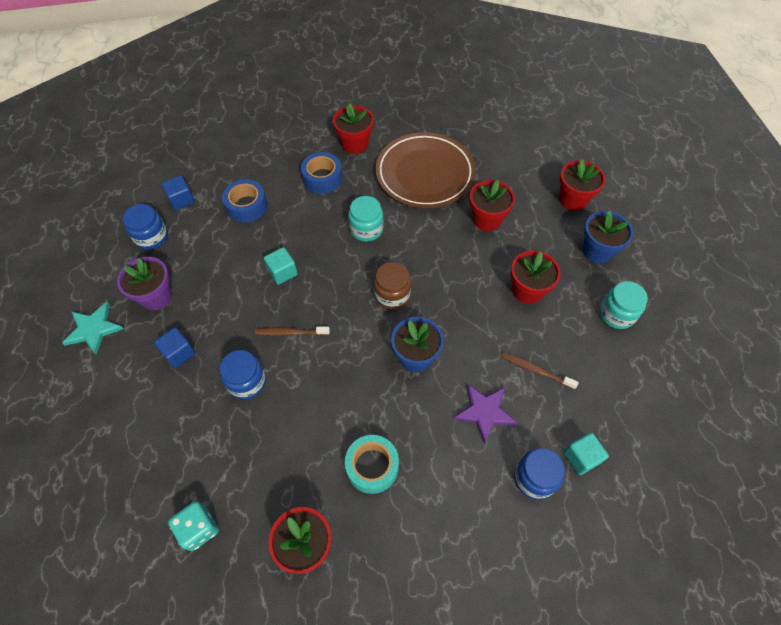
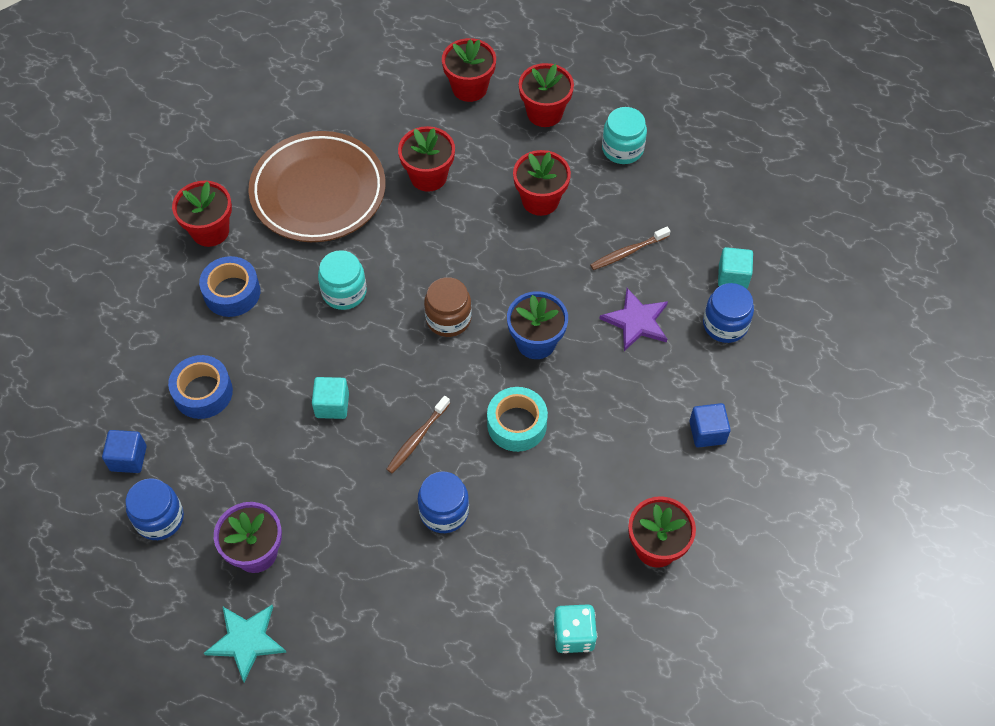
camera: 55 degrees left, 0 degrees up
blue cube [154,327,196,368] -> blue cube moved to [689,403,731,448]
turquoise tape [345,435,399,494] -> turquoise tape moved to [487,387,548,452]
blue flower pot [583,211,633,263] -> red flower pot [519,63,574,127]

